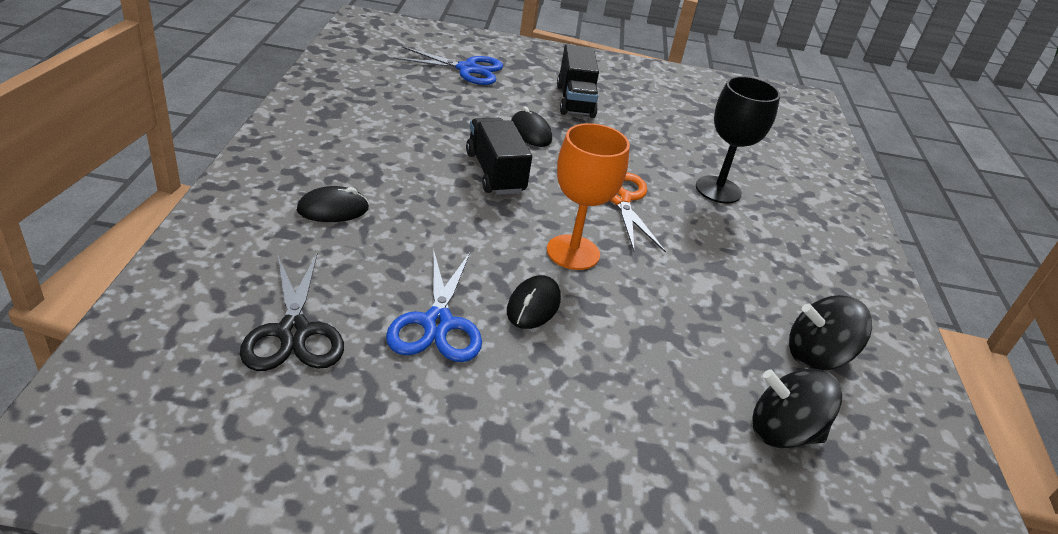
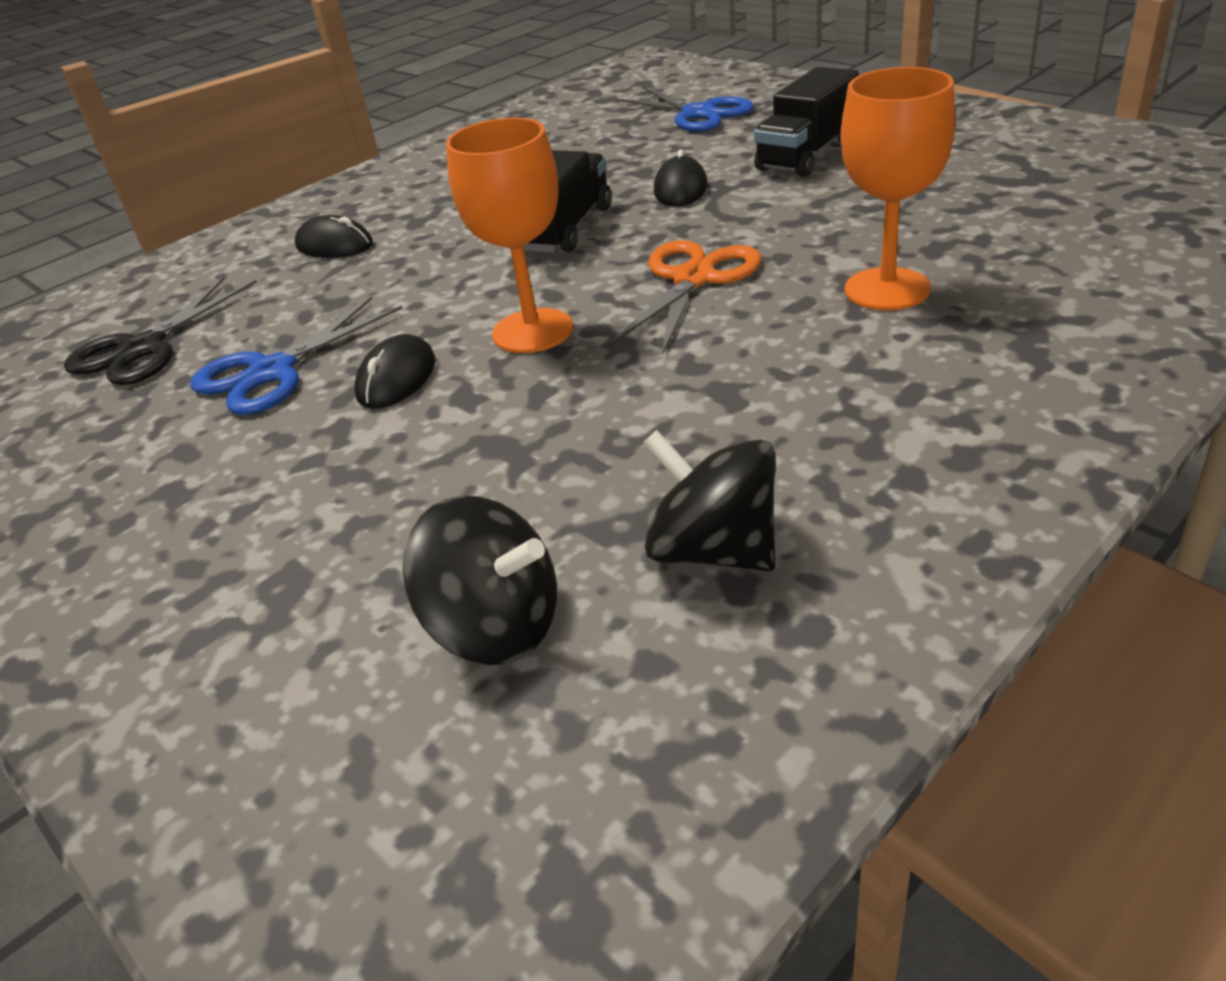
camera: 50 degrees right, 0 degrees up
black mouse [507,275,561,329] -> black mouse turned 45 degrees counterclockwise [354,334,435,409]
black goblet [696,76,780,203] -> orange goblet [841,67,955,310]
black spinning top [752,368,842,448] -> black spinning top turned 150 degrees clockwise [403,495,557,665]

